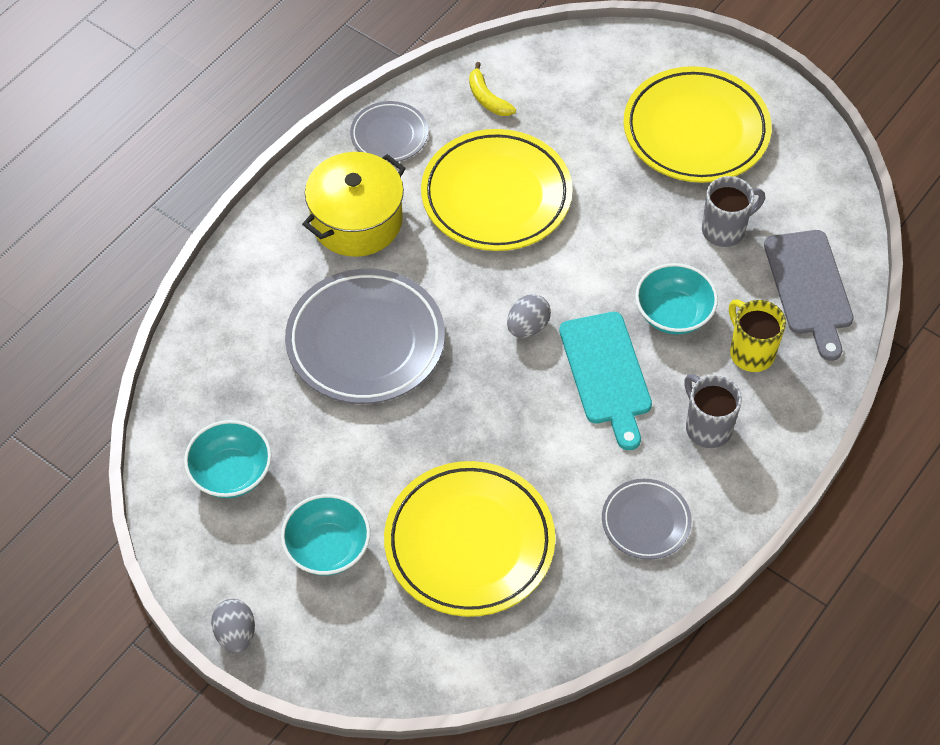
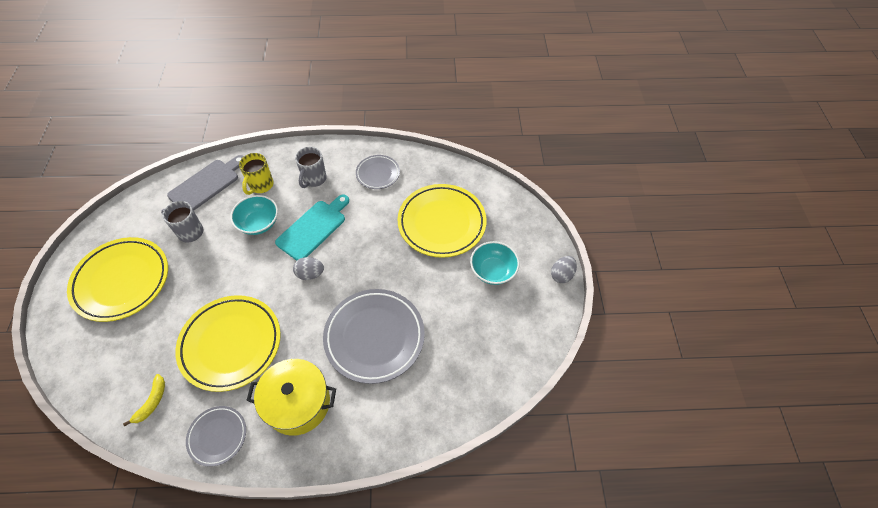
camera: 130 degrees left, 0 degrees up
turquoise bowl [184,420,272,498] -> none

